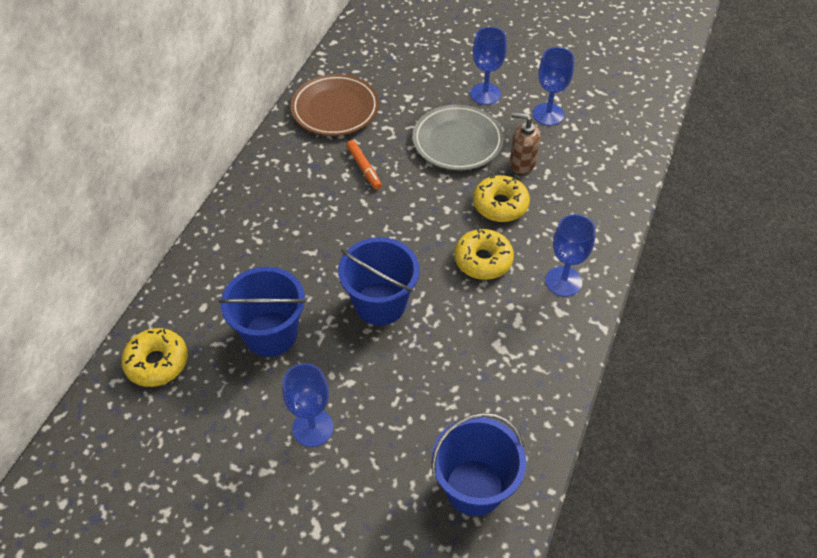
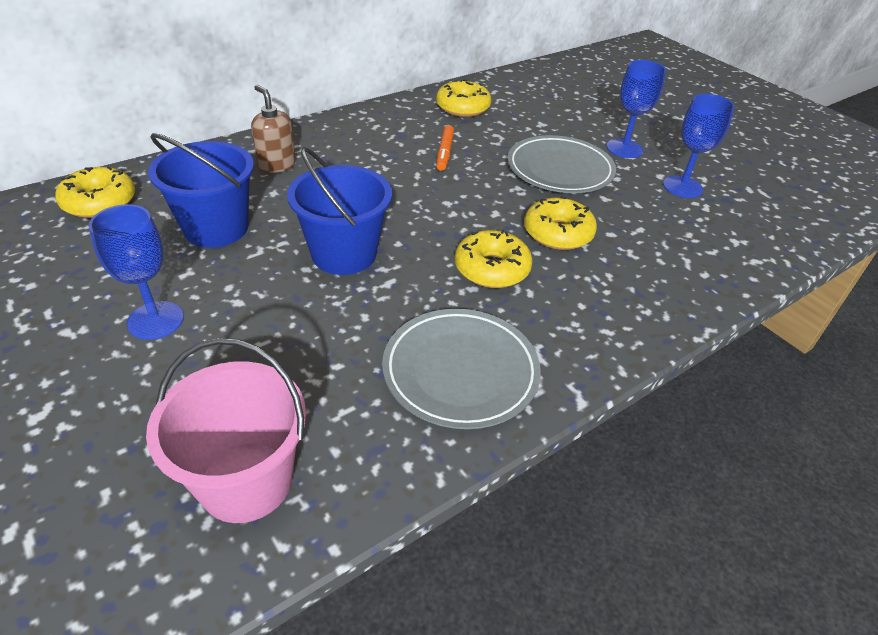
camera: 30 degrees right, 10 degrees down
brown plate [291,74,379,136] -> yellow donut [436,79,491,117]
blue bucket [432,413,526,516] -> pink bucket [146,338,306,523]
brown soap dispenser [510,112,541,174] -> brown soap dispenser moved to [251,85,296,173]
blue goblet [545,214,596,297] -> none
none -> grey plate [382,309,541,429]

